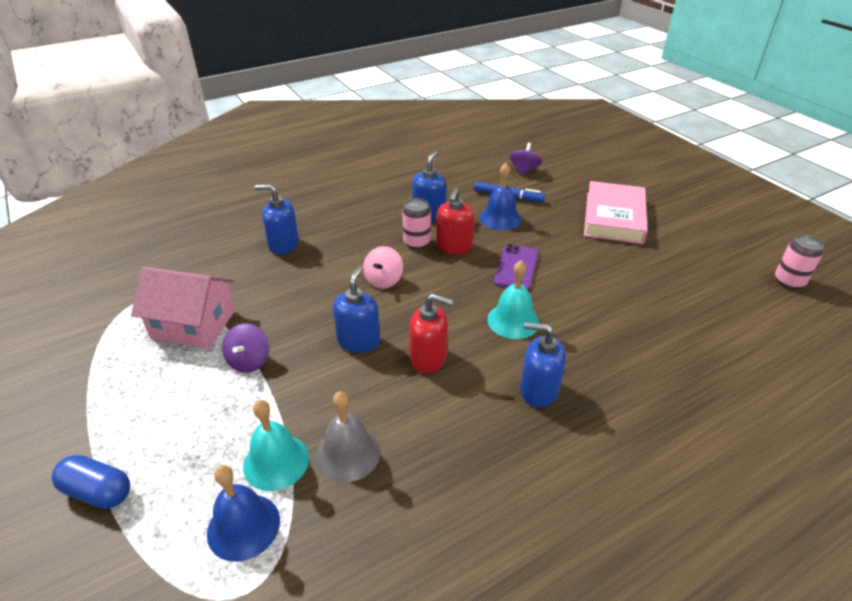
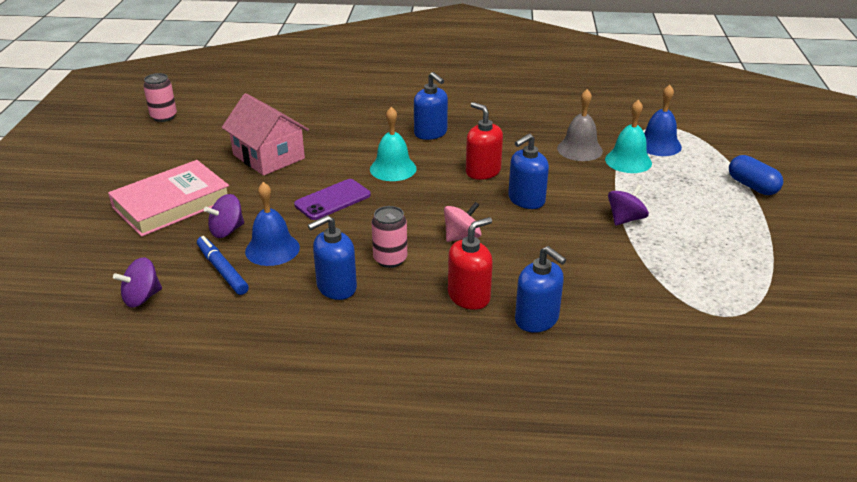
camera: 145 degrees left, 5 degrees down
pink house [131,267,235,349] -> pink house moved to [222,93,309,176]
red soap dispenser [436,188,475,254] -> red soap dispenser moved to [448,217,493,310]
none -> purple spinning top [204,194,244,238]

